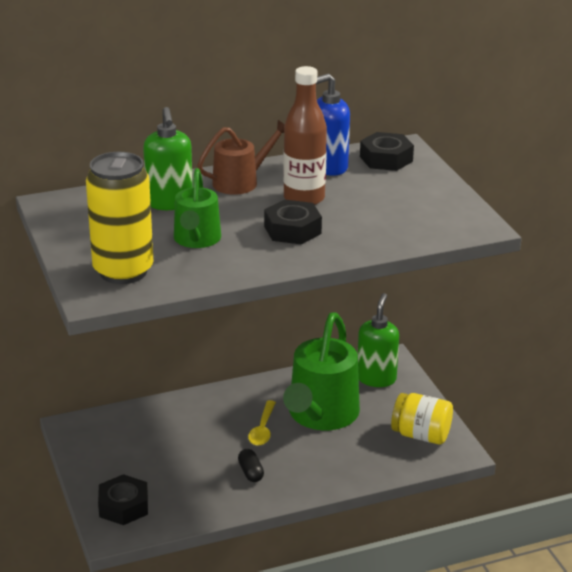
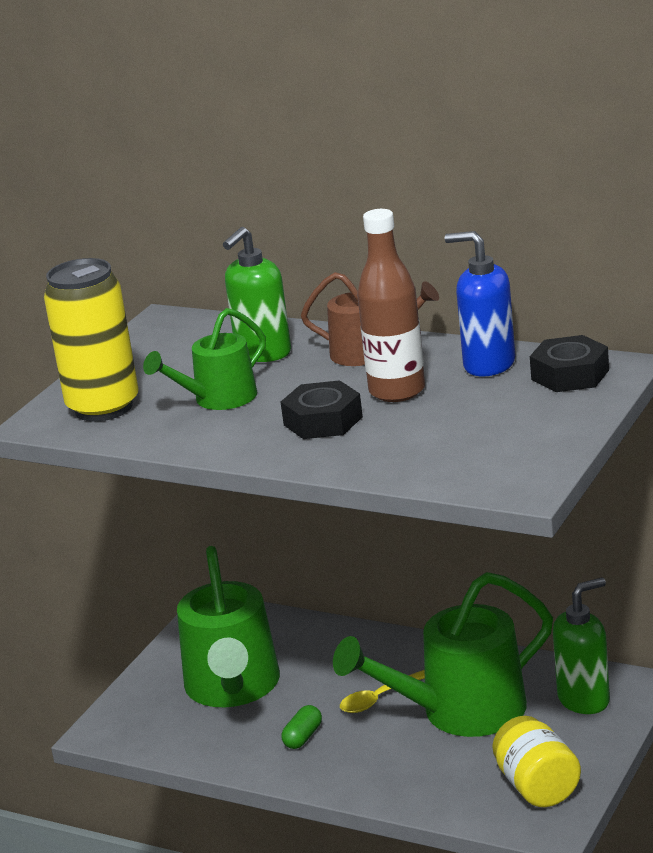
camera: 50 degrees right, 5 degrees down
black nut [98,474,148,525] -> none
black capsule [238,449,264,482] -> green capsule [281,705,322,749]
none -> green watering can [177,546,280,707]

